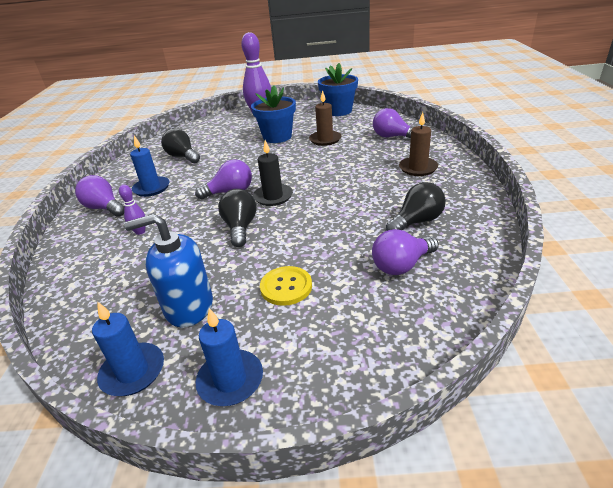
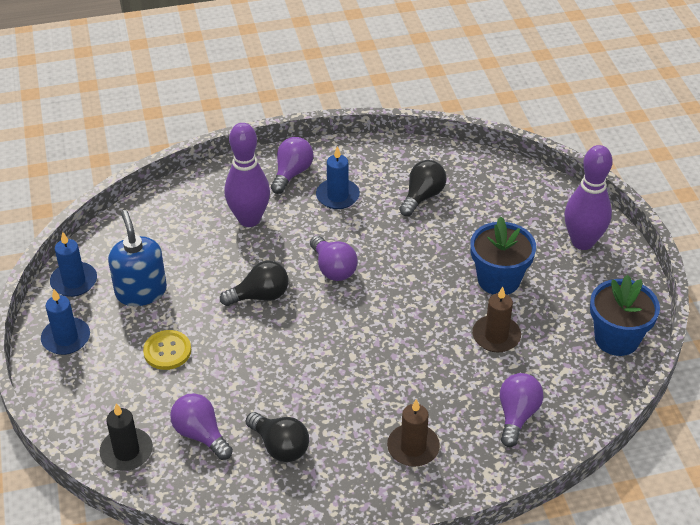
camera: 75 degrees right, 10 degrees up
purple bowling pin [119,184,146,235] -> purple bowling pin [225,123,270,227], size x2.24
black candle [253,140,293,206] -> black candle moved to [100,403,153,471]

